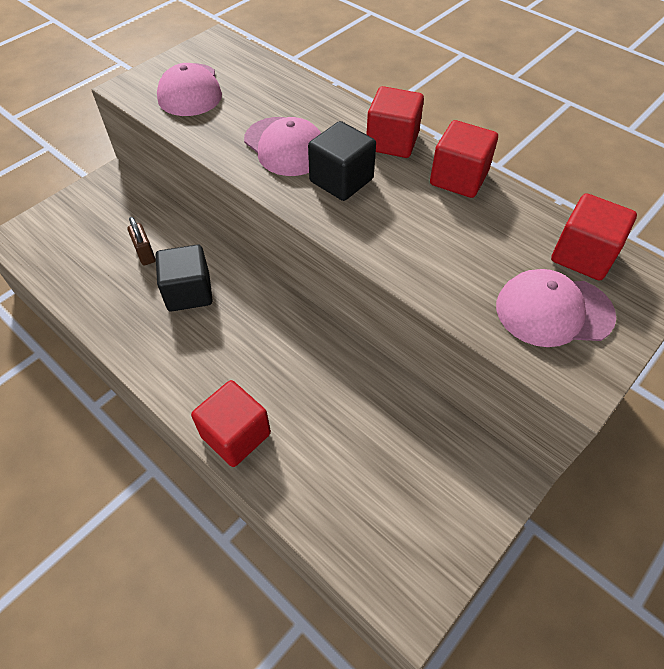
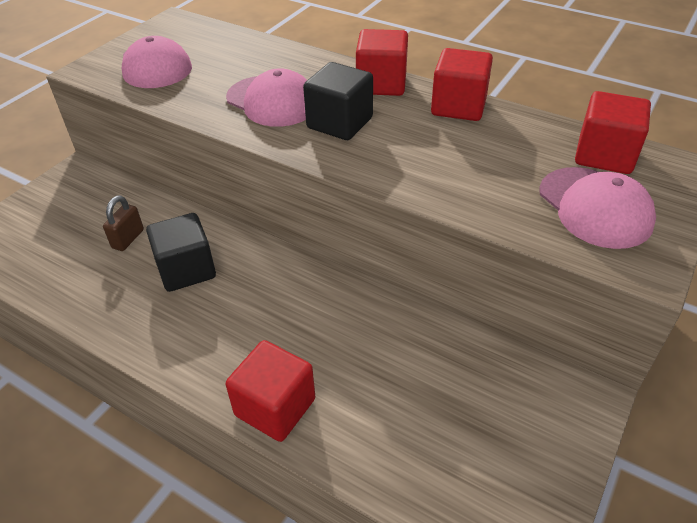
camera: 10 degrees left, 10 degrees down
brown padlock [127,217,156,266] -> brown padlock turned 60 degrees clockwise [103,195,144,251]
pink cap [496,269,616,347] -> pink cap turned 105 degrees counterclockwise [539,167,656,249]

